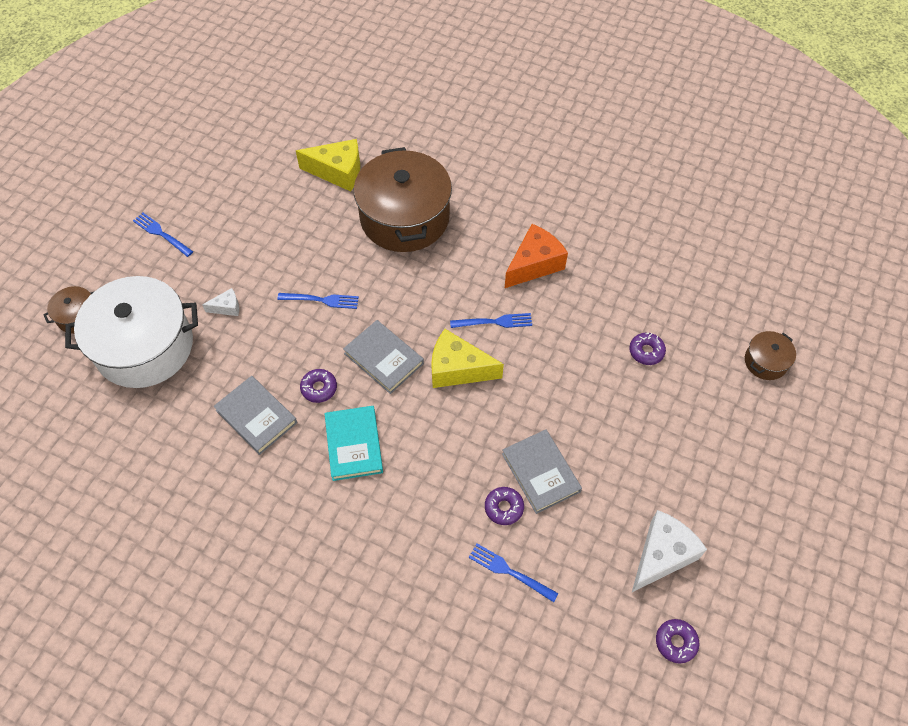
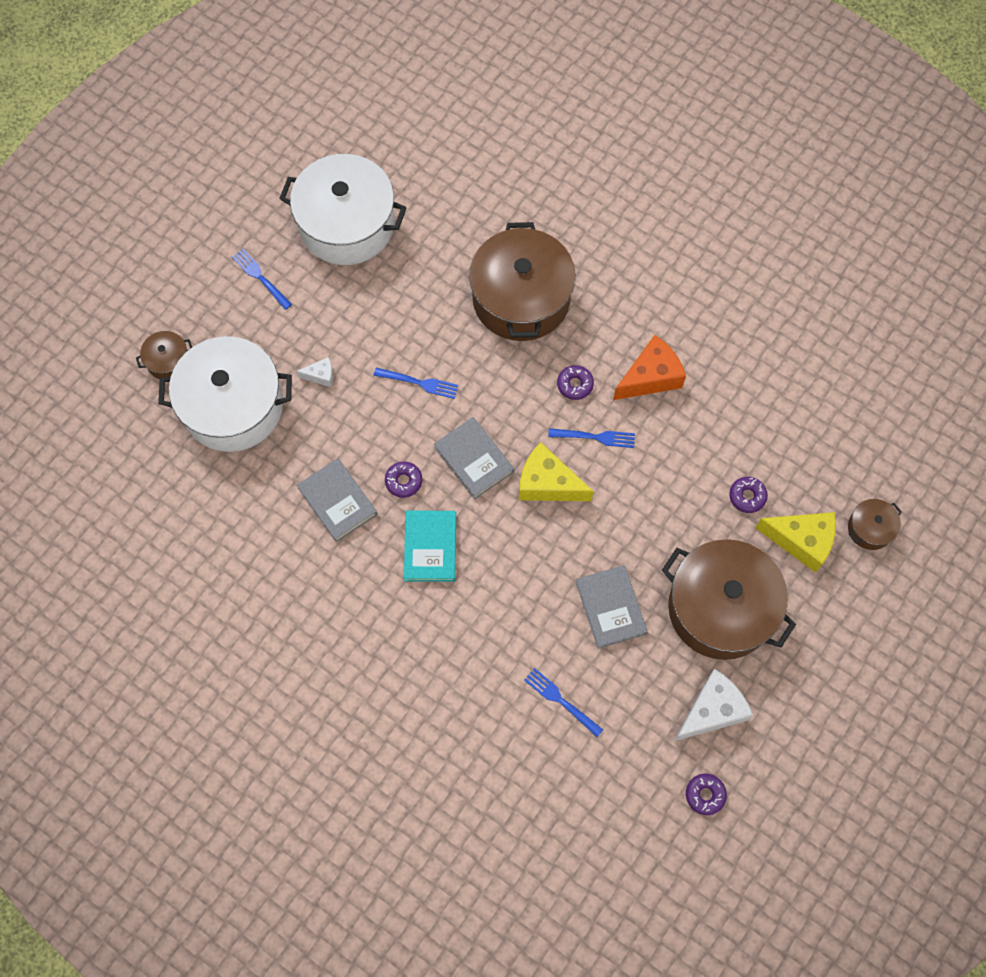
camera: 10 degrees right, 10 degrees up
yellow cheese [296,139,360,192] -> yellow cheese moved to [755,512,836,573]
purple donut [485,487,524,525] -> purple donut moved to [557,365,594,400]
none -> white pot [279,154,407,265]
none -> brown pot [662,539,796,660]

